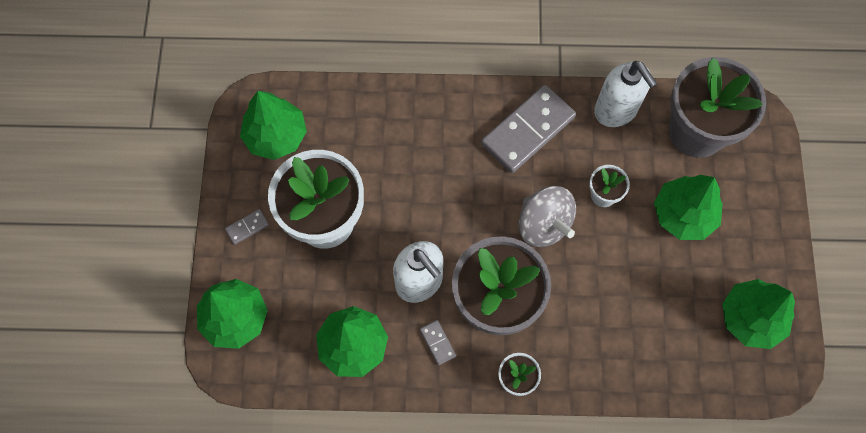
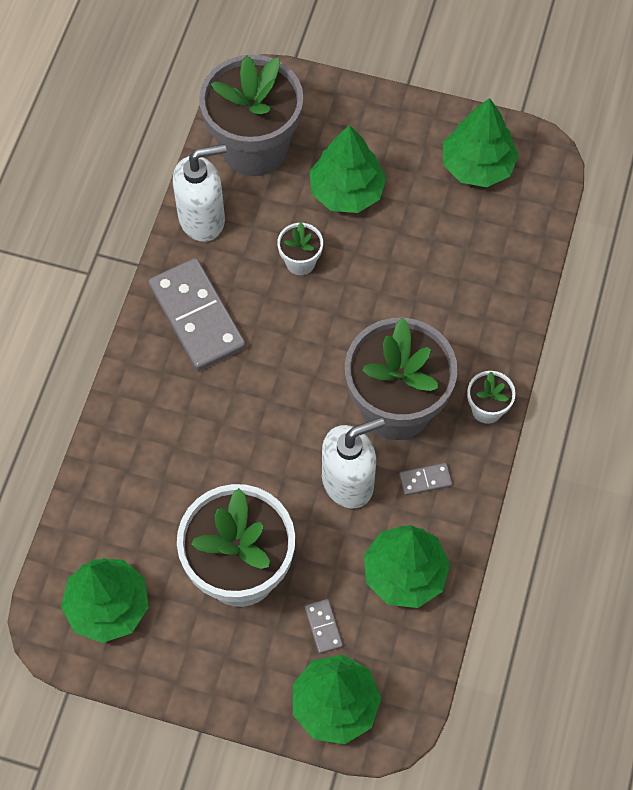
camera: 75 degrees left, 5 degrees down
grey domino [225,209,269,245] -> grey domino moved to [305,599,343,654]
grey spinning top [519,186,576,247] -> none

